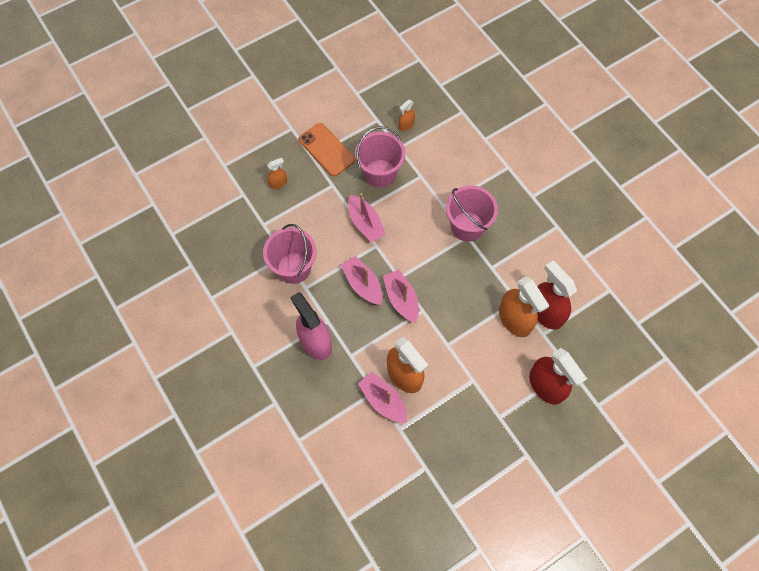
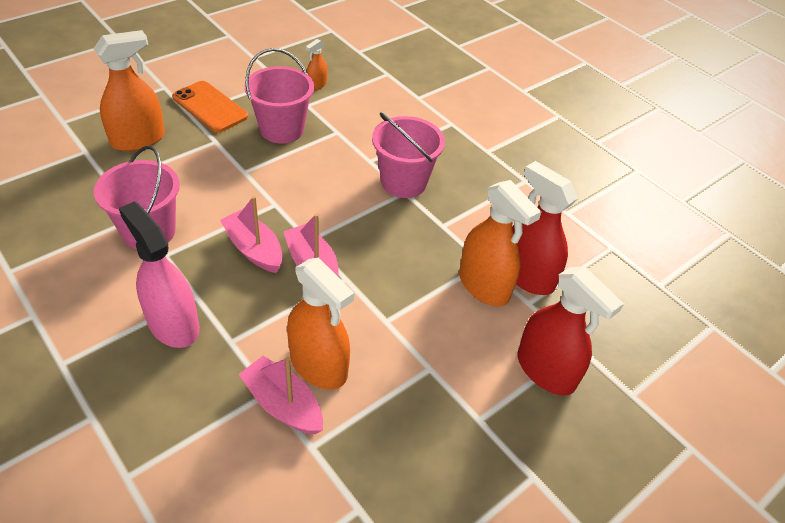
camera: 10 degrees left, 20 degrees down
orange spray bottle [267,158,287,189] -> orange spray bottle [93,30,165,151], size x2.06
pink boat [348,193,386,242] -> none

